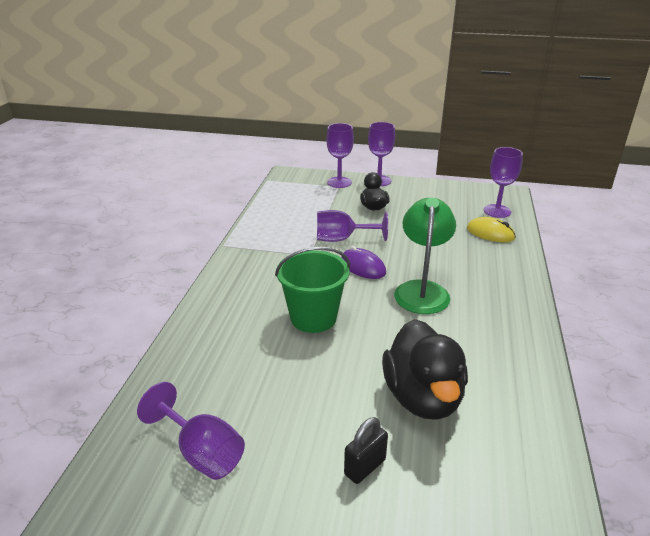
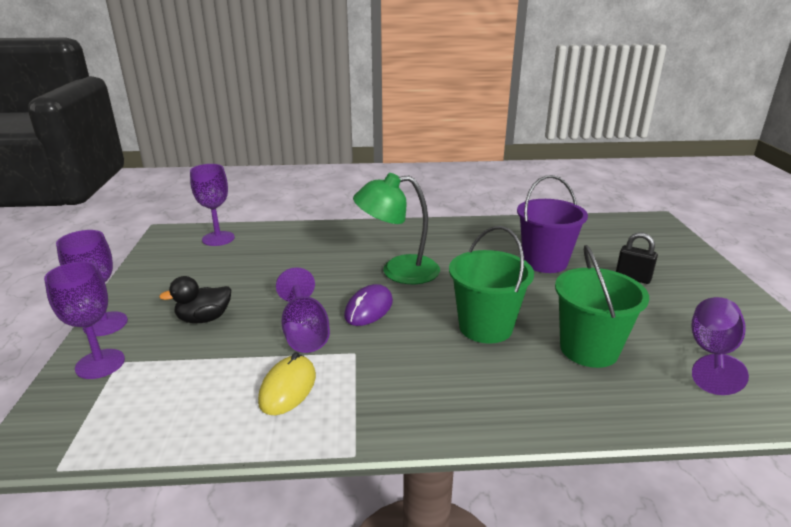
camera: 105 degrees left, 5 degrees down
black duck [382,319,468,420] -> purple bucket [517,175,588,273]
yellow mouse [467,217,516,242] -> yellow mouse moved to [258,352,316,415]
none -> green bucket [555,245,649,368]

